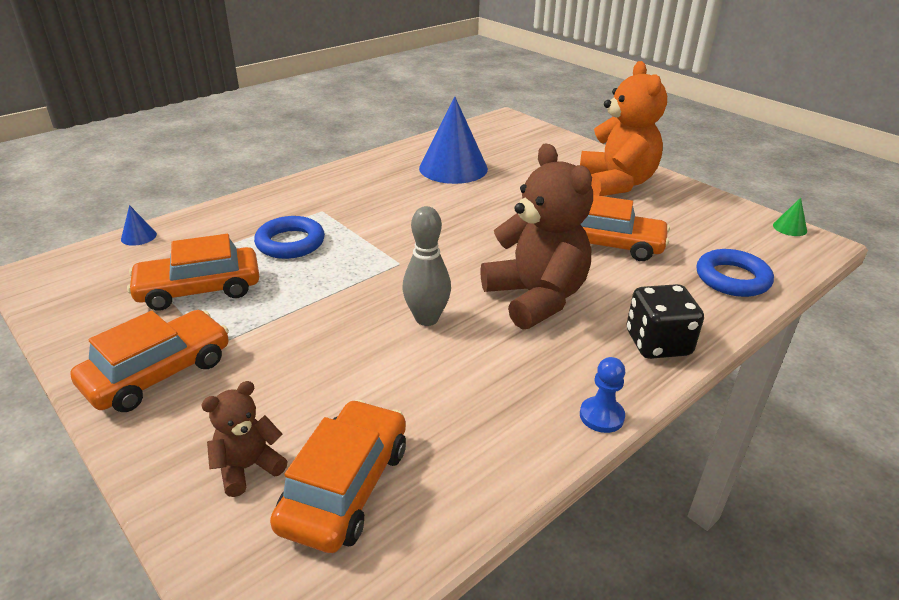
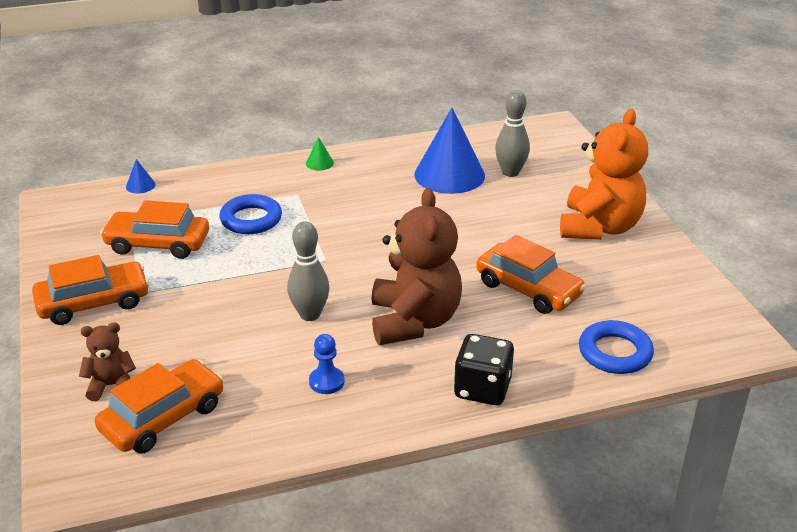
camera: 25 degrees right, 0 degrees up
blue pawn [580,357,625,433] -> blue pawn moved to [309,334,345,394]
green cone [773,198,807,236] -> green cone moved to [306,137,334,171]
none -> grey bowling pin [495,90,530,177]

